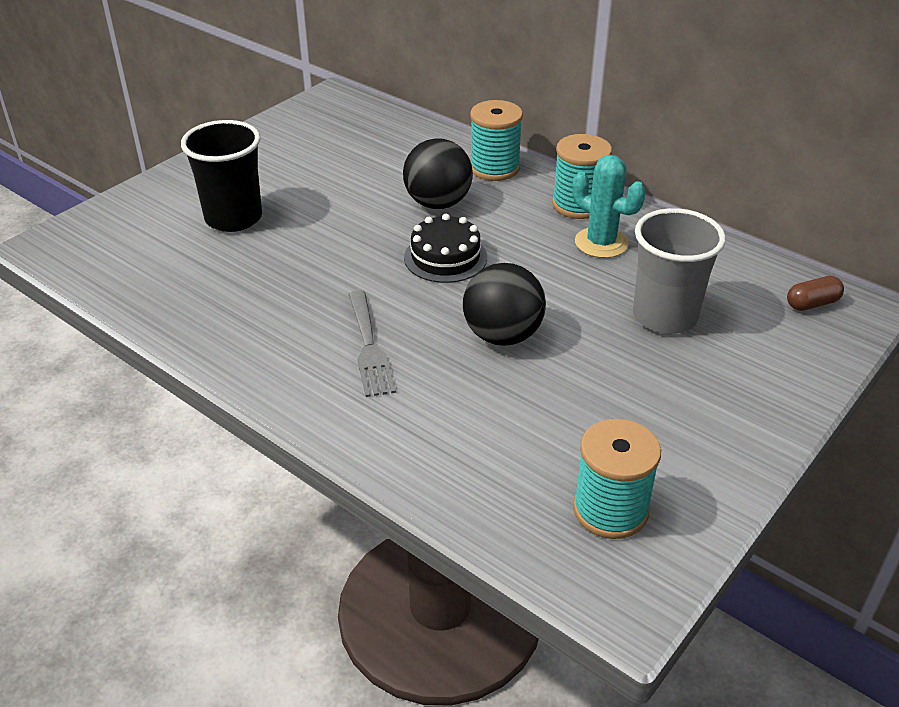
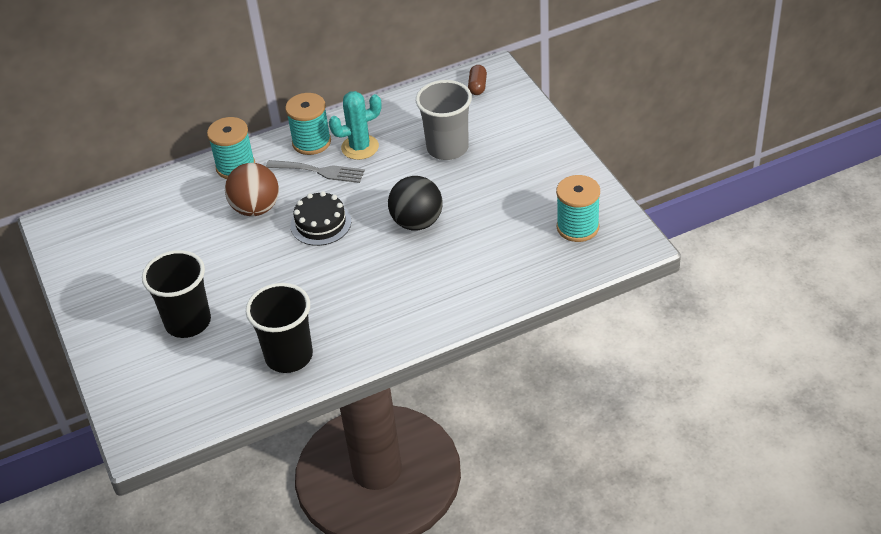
camera: 60 degrees left, 5 degrees up
grey fork [349,290,396,397] -> grey fork moved to [266,160,365,183]
black ball [403,138,473,209] -> brown ball [225,163,279,216]
none -> black cup [246,283,313,373]

